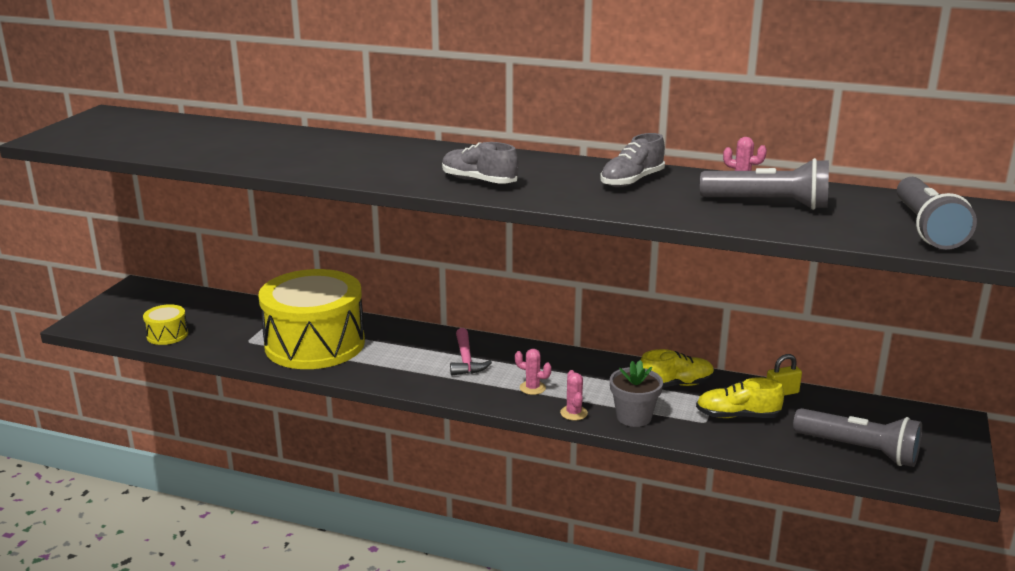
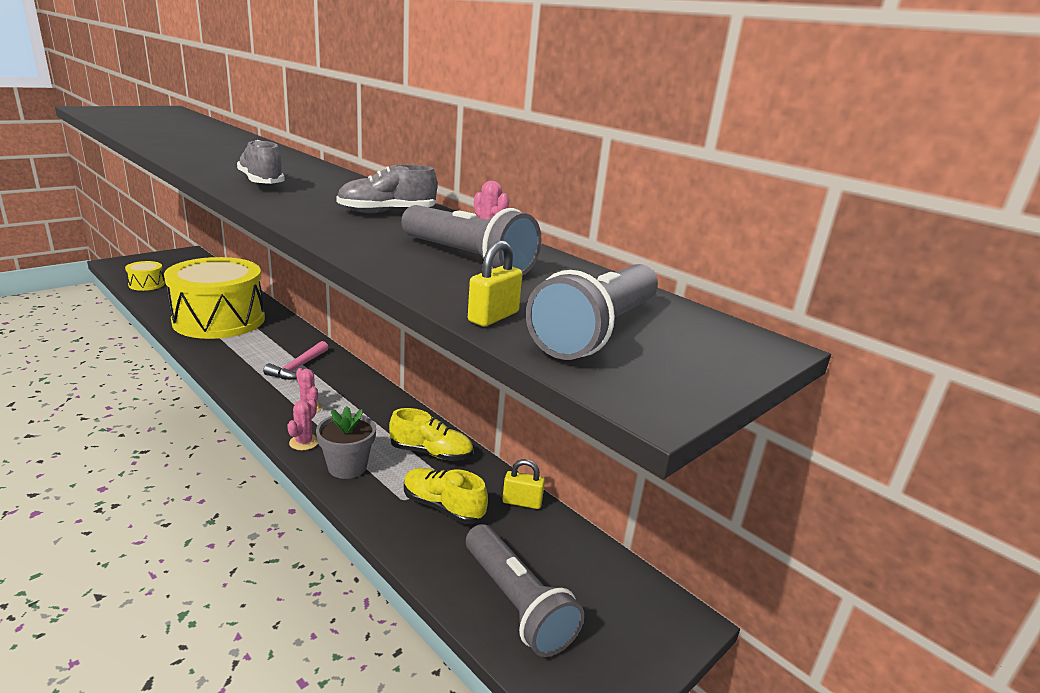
camera: 25 degrees right, 0 degrees up
none -> yellow padlock [468,240,523,327]

